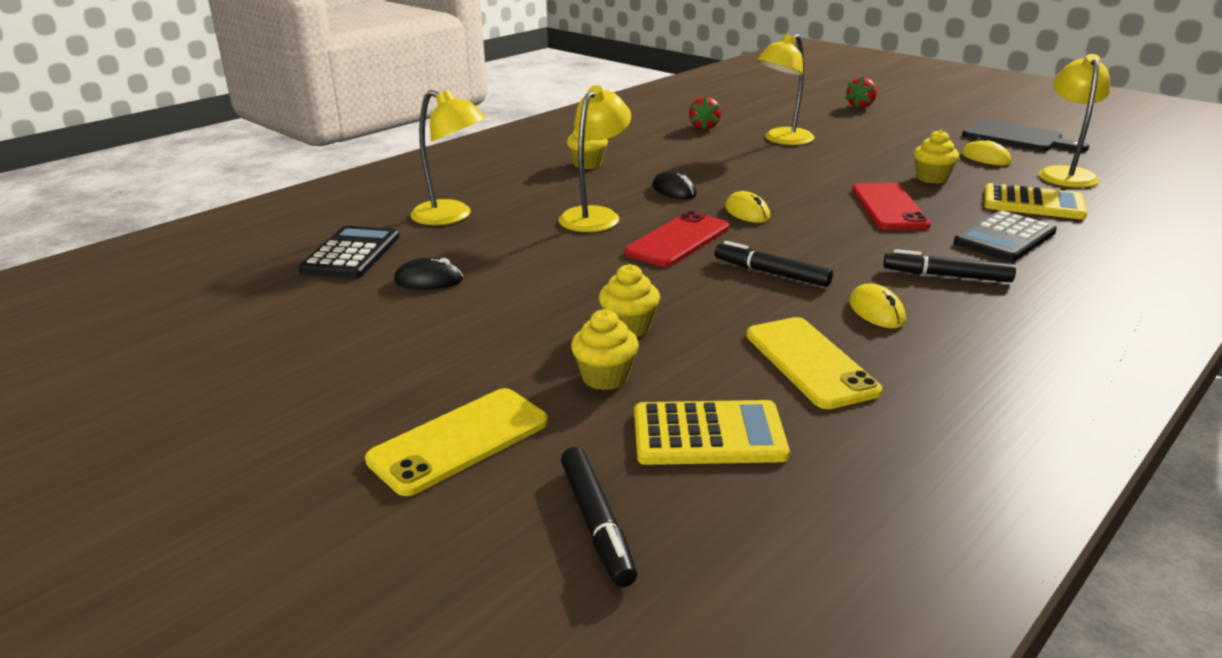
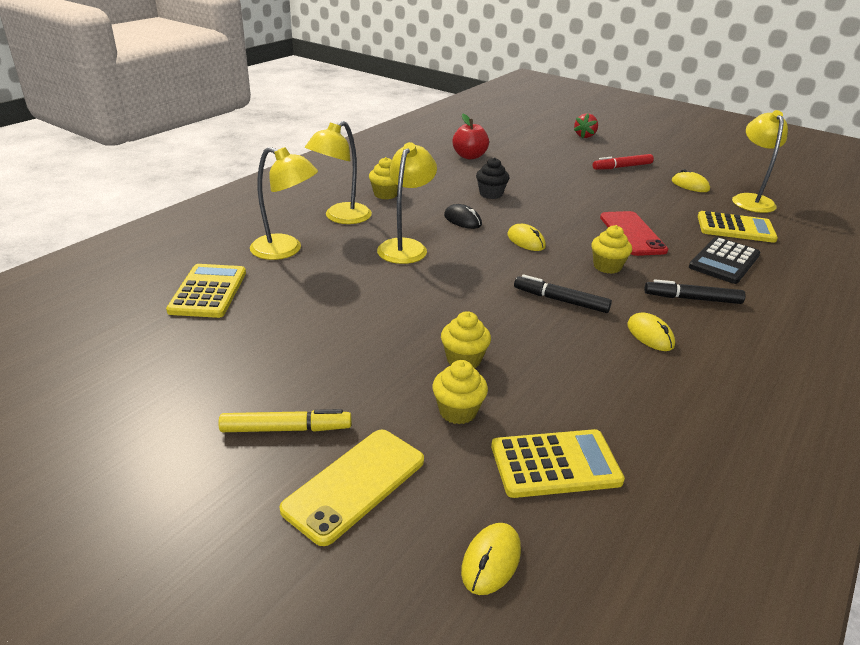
camera: 10 degrees left, 5 degrees up
black calculator [299,226,400,278] -> yellow calculator [166,264,246,318]
black mouse [394,258,463,290] -> none
black marker [561,447,637,587] -> yellow mouse [461,523,521,595]
red phone [625,211,729,267] -> none
red strawberry [689,96,721,130] -> red apple [453,114,489,159]
yellow phone [747,317,882,409] -> none
yellow lamp [756,34,814,145] -> yellow lamp moved to [305,121,372,224]
yellow cupcake [914,129,959,184] -> yellow cupcake moved to [591,225,632,274]
black cutting board [962,119,1089,152] -> none
none -> yellow marker [218,409,351,432]
none -> black cupcake [476,157,510,199]
none -> red marker [593,154,654,170]

